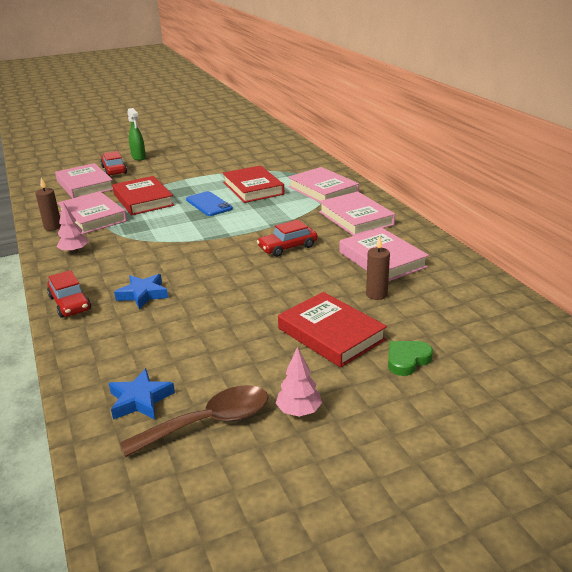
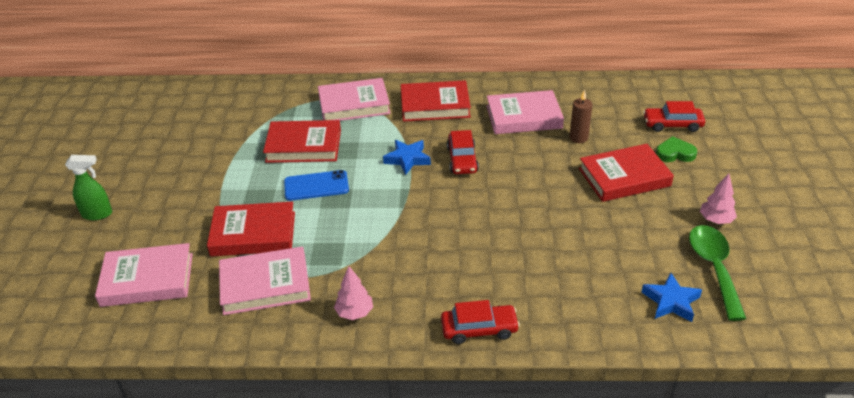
camera: 65 degrees left, 10 degrees up
brown candle [36,178,61,231] -> none
red car [101,151,127,176] -> red car moved to [643,101,705,132]
blue star [114,274,168,309] -> blue star moved to [383,140,431,175]
brown spoon [120,385,268,457] -> green spoon [689,225,746,321]
pink book [319,192,395,236] -> red book [401,80,471,122]
green heart [388,341,433,376] -> green heart turned 105 degrees clockwise [656,136,697,162]

